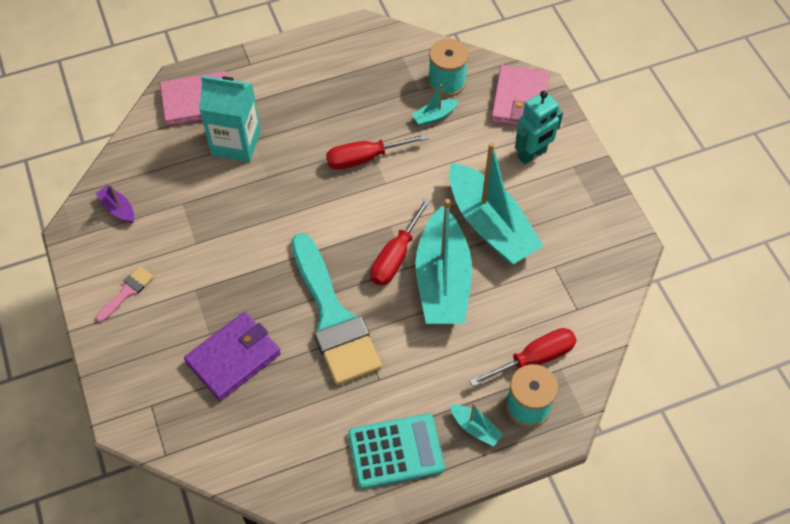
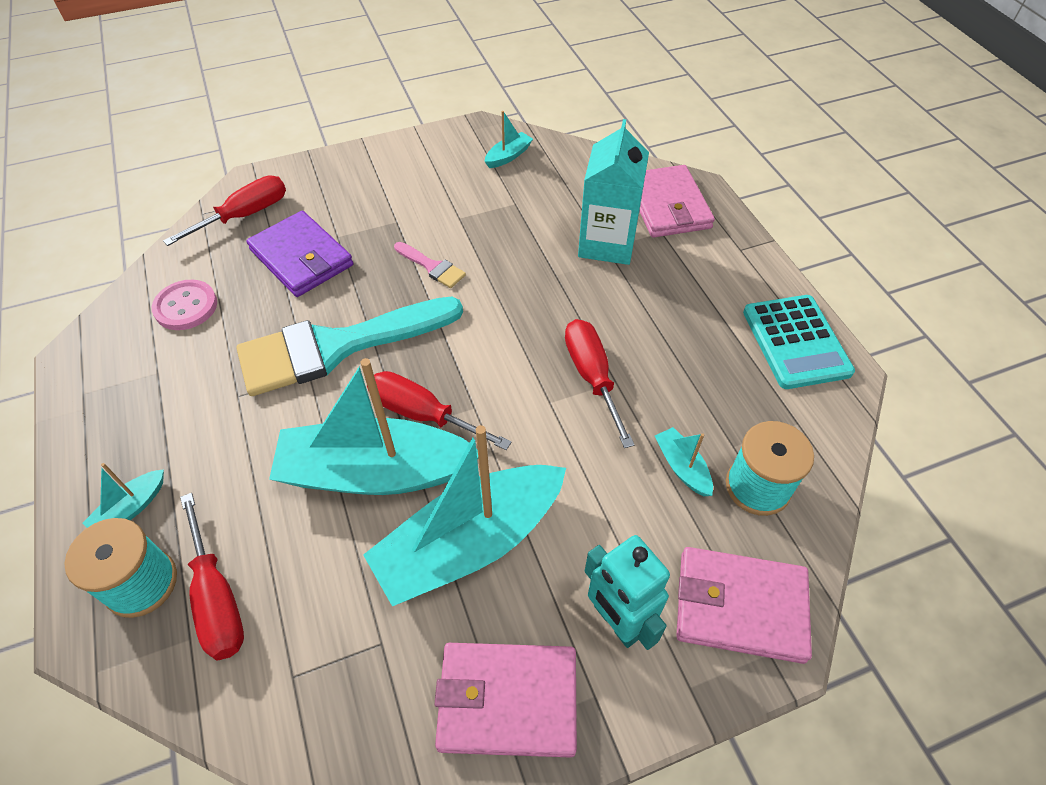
camera: 90 degrees right, 5 degrees down
purple boat [96,184,134,223] -> turquoise boat [485,111,533,168]
pink brush [96,266,154,322] -> pink brush moved to [394,242,466,288]
turquoise calculator [348,414,445,489] -> turquoise calculator moved to [743,295,855,389]
none -> pink button [152,280,217,330]
none -> red screwdriver [163,176,286,246]
none -> pink wallet [434,643,577,758]

